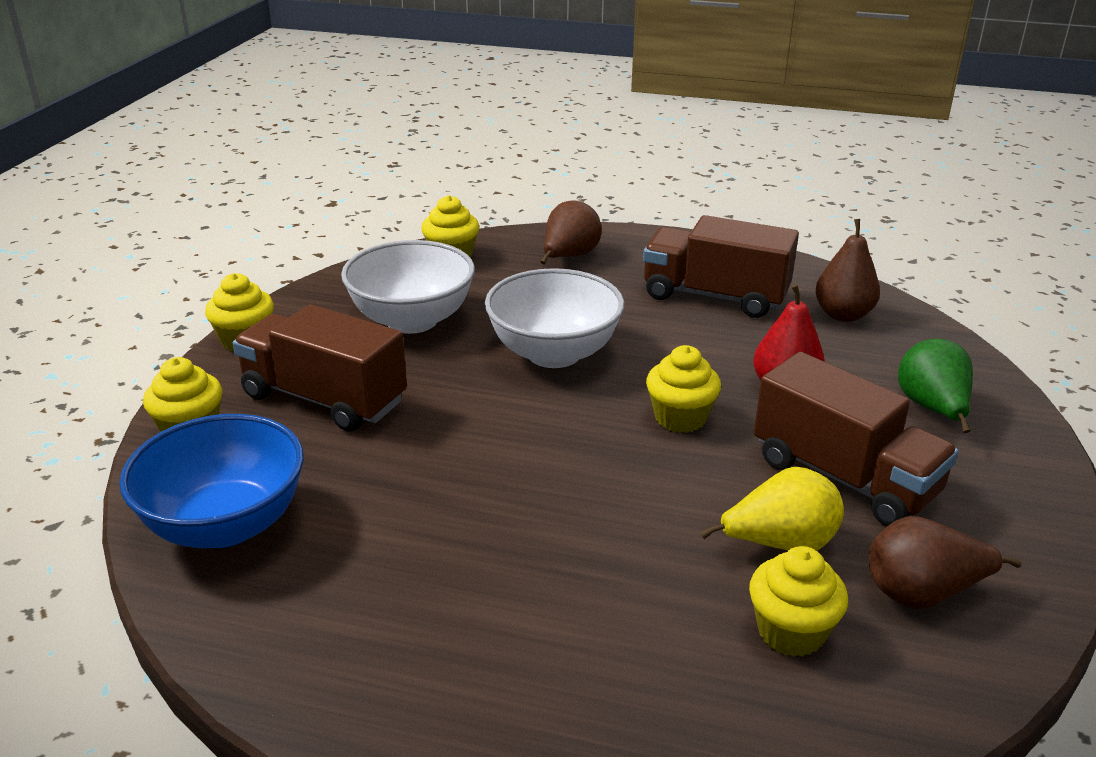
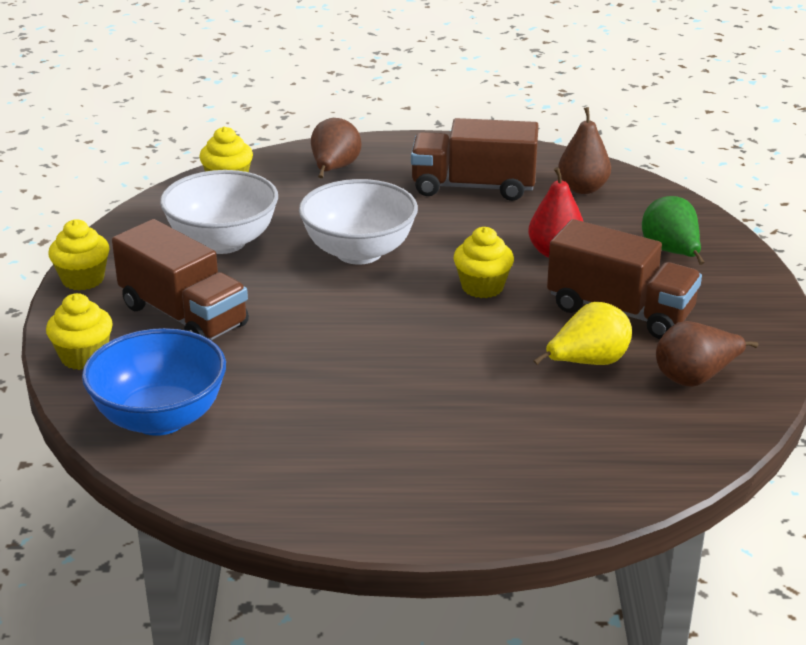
camera: 15 degrees left, 0 degrees up
brown truck [233,304,407,432] -> brown truck turned 150 degrees counterclockwise [112,219,249,340]
yellow cupcake [749,546,848,657] -> none

